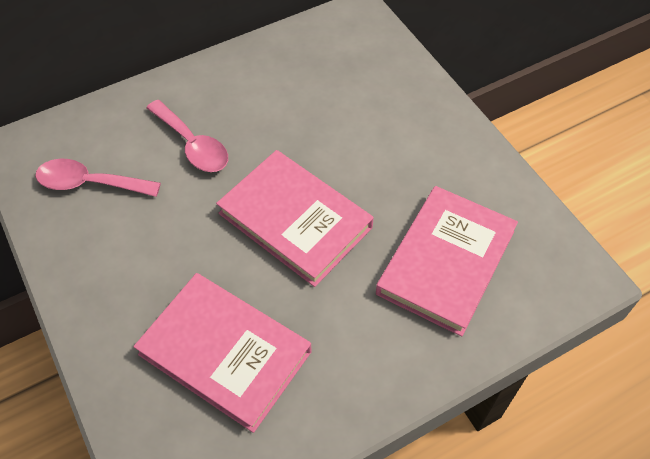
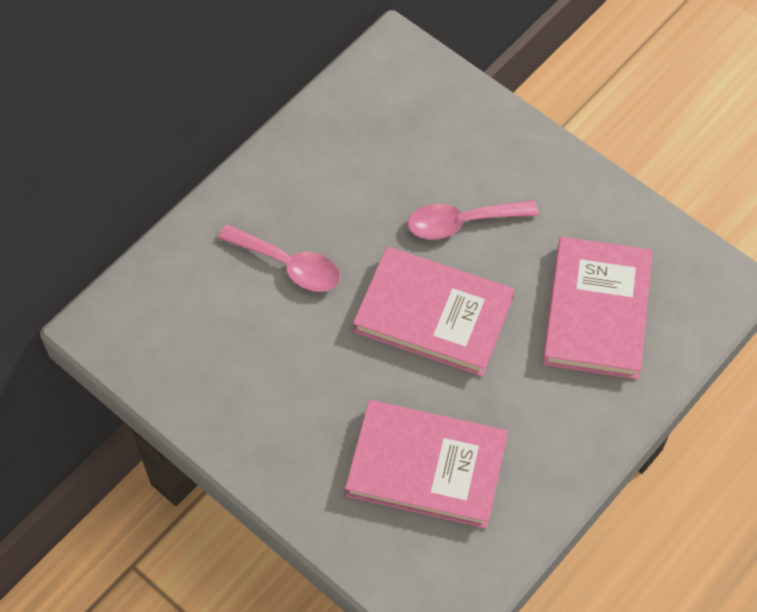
camera: 20 degrees left, 5 degrees up
pink spoon [35,159,161,197] -> pink spoon moved to [408,200,538,240]

